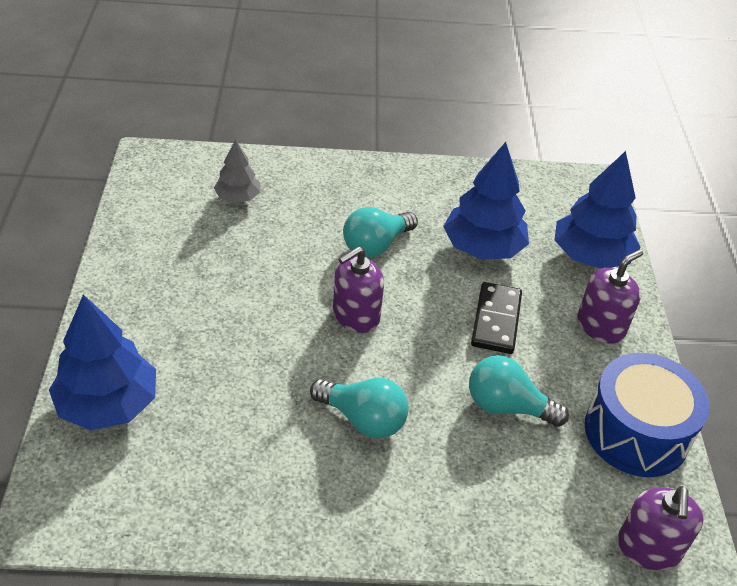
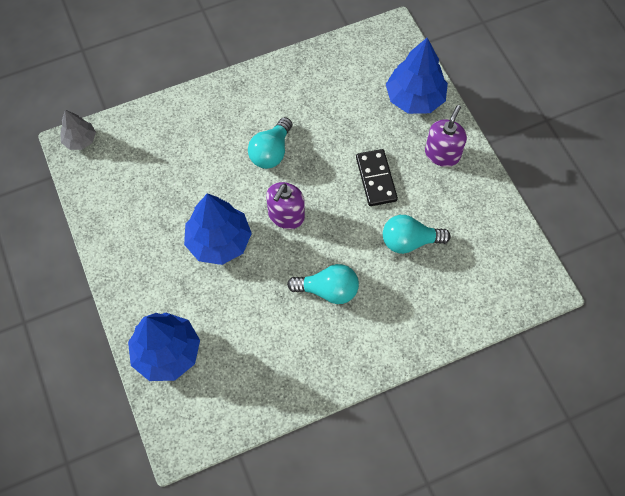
camera: 20 degrees left, 20 degrees up
grey tree [214,139,261,203] -> grey tree moved to [60,110,96,150]
blue tree [443,142,529,259] -> blue tree moved to [184,193,252,265]
blue drum [585,353,710,477] -> none
purple soap dispenser [618,486,704,570] -> none

